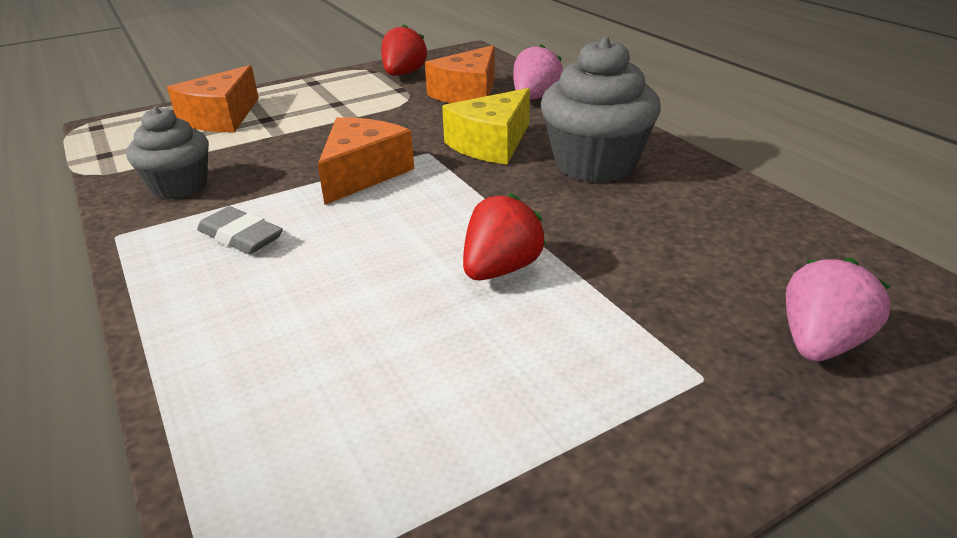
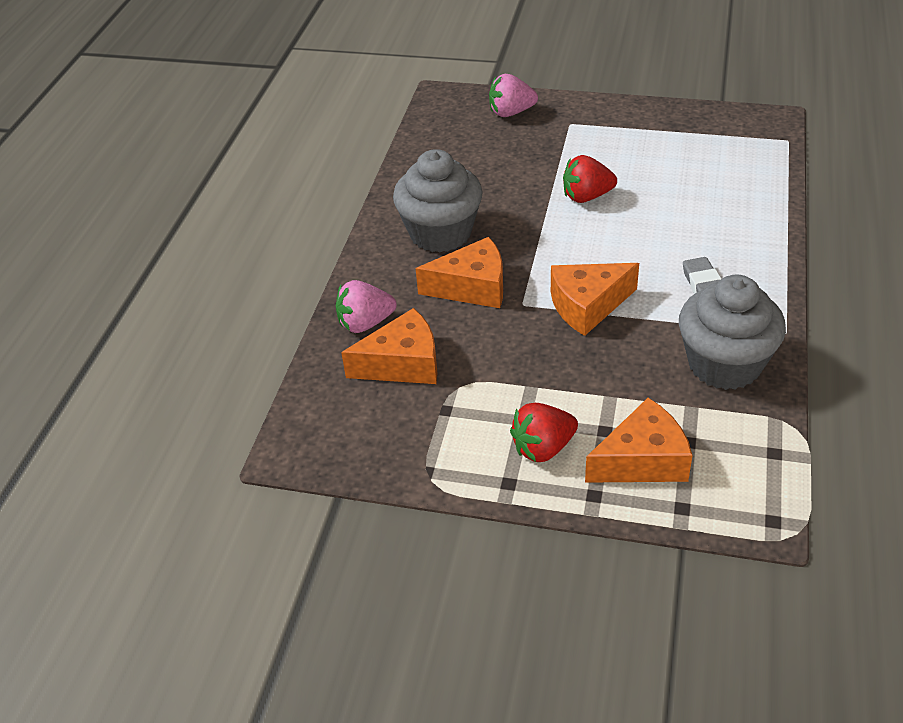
camera: 135 degrees left, 10 degrees up
grey cupcake [126,107,209,199] -> grey cupcake [679,274,786,390], size x1.54
red strawberry [381,24,427,76] -> red strawberry moved to [510,403,578,462]
yellow cheese [442,88,530,164] -> orange cheese [416,237,503,308]

